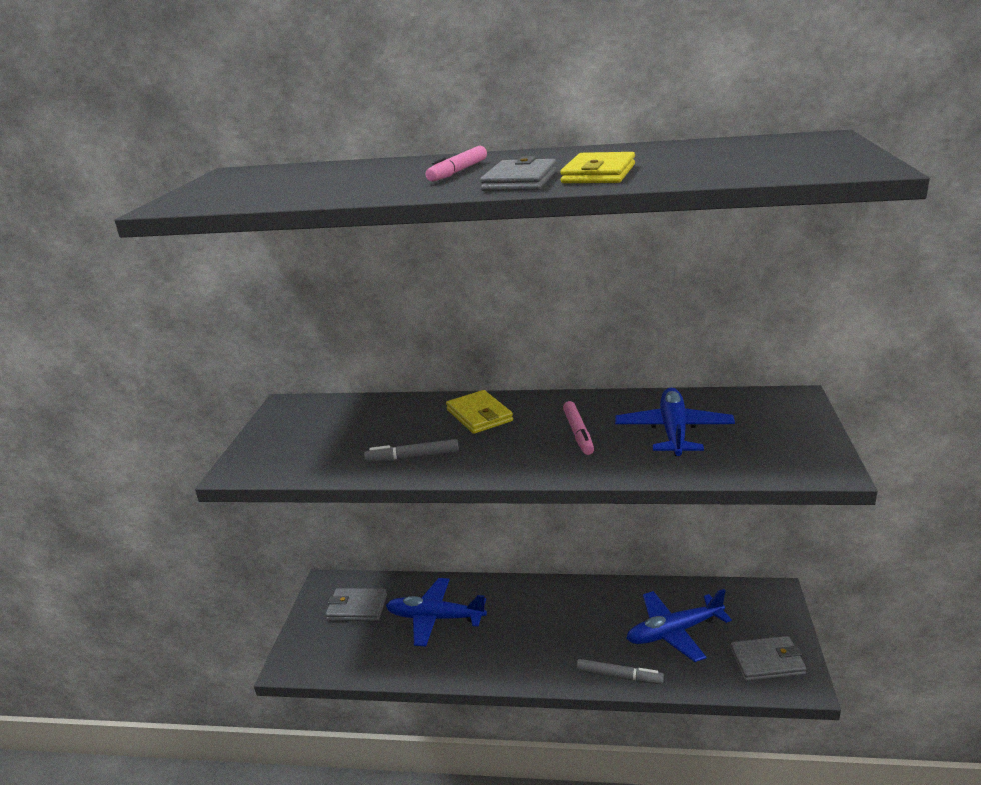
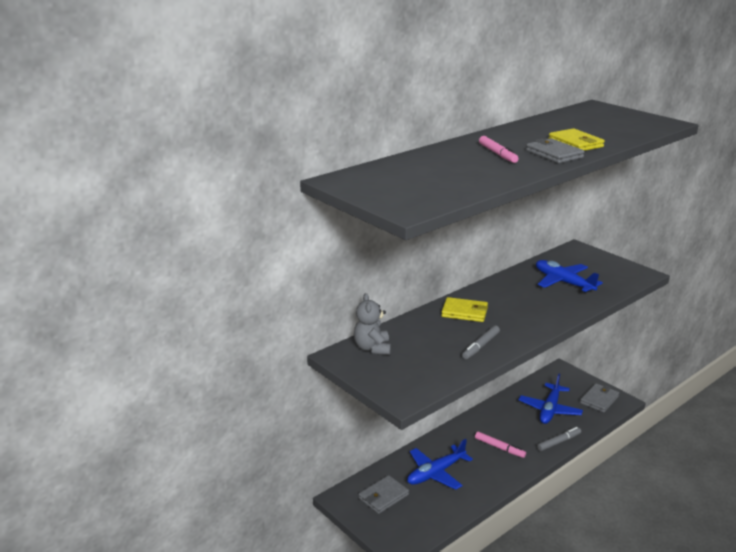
camera: 50 degrees left, 0 degrees up
pink marker [563,401,594,455] -> pink marker moved to [475,432,526,458]
none -> grey teddy bear [354,293,391,355]

